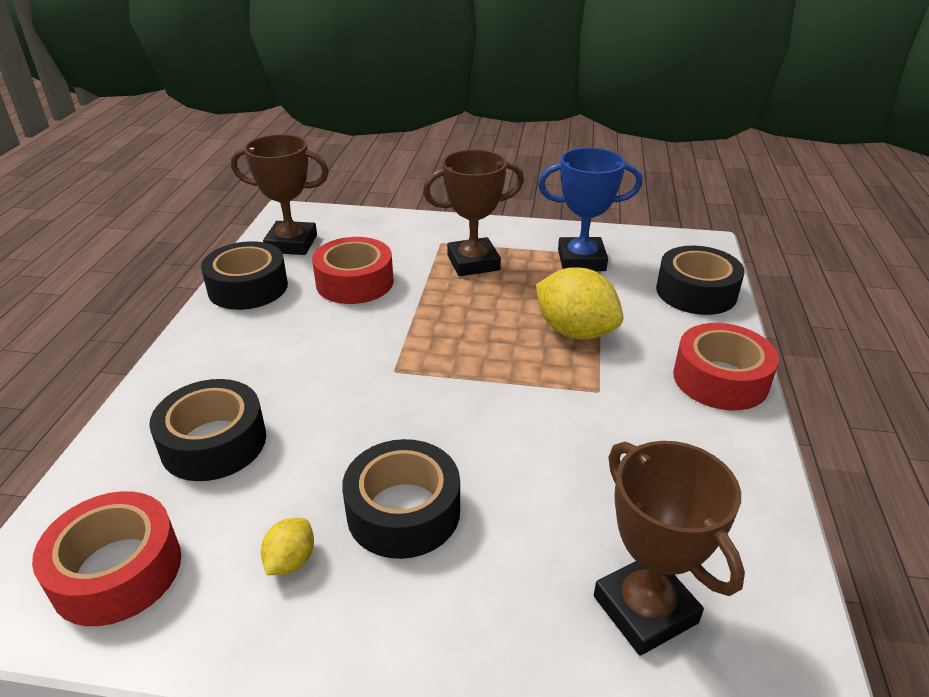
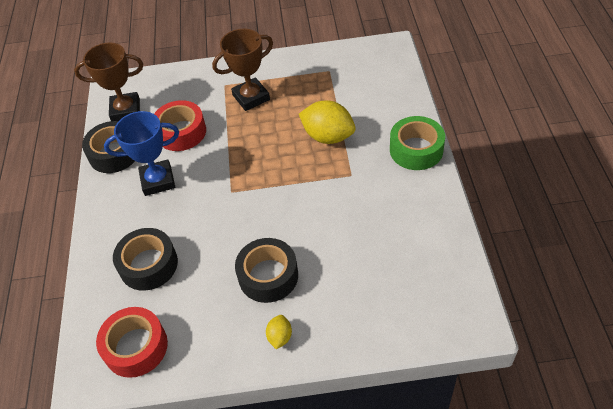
camera: 10 degrees left, 15 degrees up
yellow lemon [261,518,314,575] -> yellow lemon moved to [266,315,292,349]
blue trophy [538,147,642,271] -> blue trophy moved to [104,111,179,196]
brown trophy [594,441,745,656] -> none
black tape [656,246,745,315] -> none
red tape [673,323,779,410] -> green tape [390,116,445,170]

